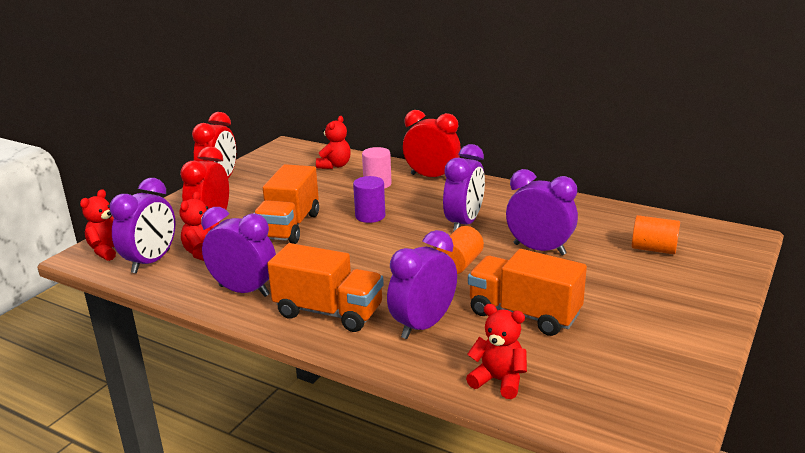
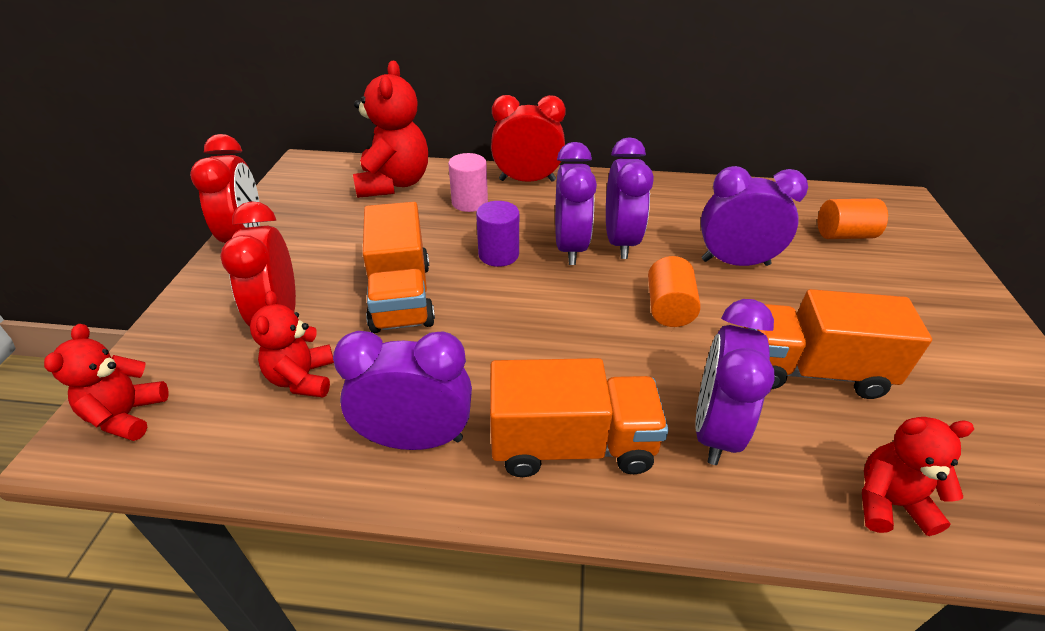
camera: 25 degrees left, 15 degrees up
purple clock [110,178,175,273] -> purple clock moved to [555,142,597,265]
red teddy bear [316,116,351,169] -> red teddy bear [353,61,428,198], size x1.70

